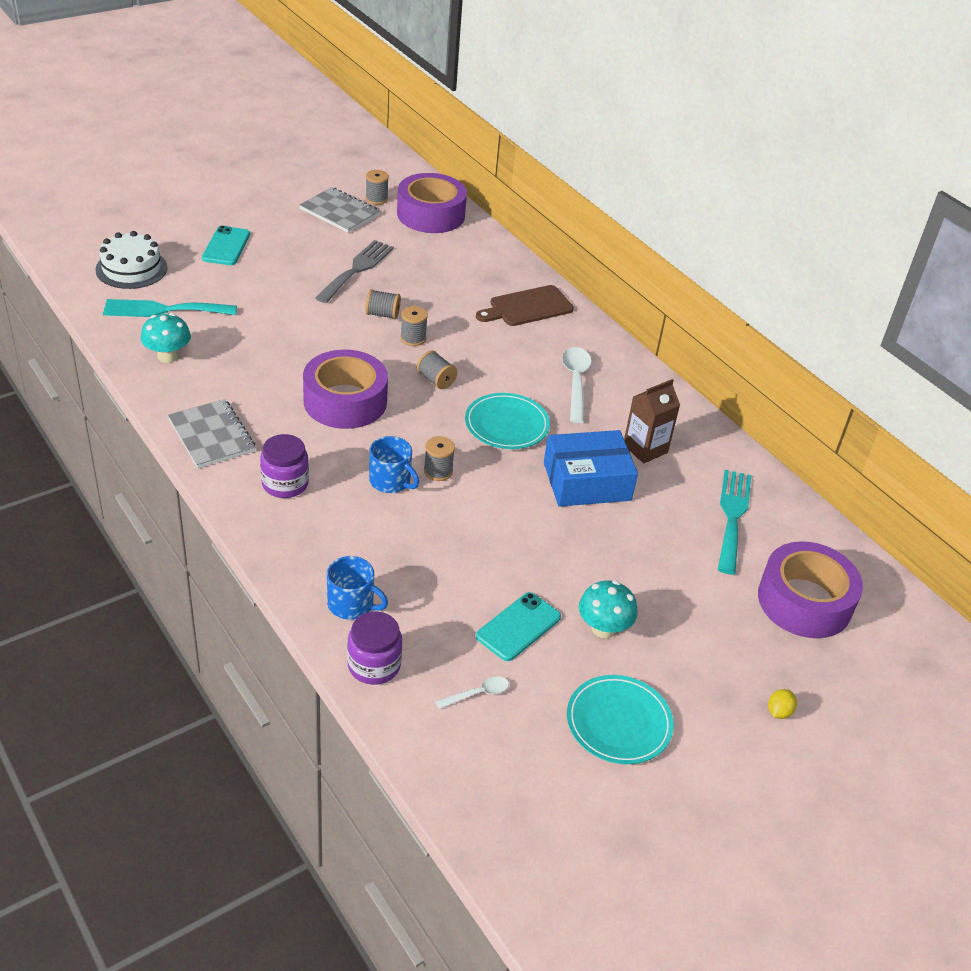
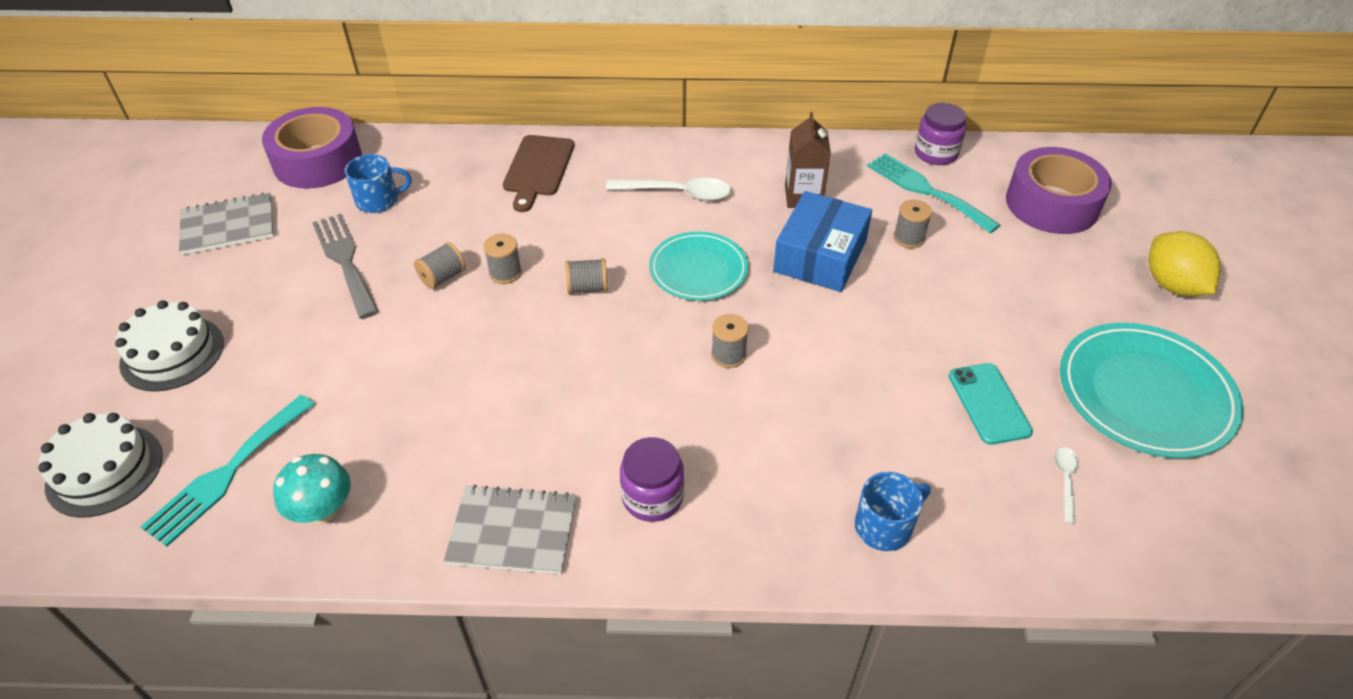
camera: 50 degrees left, 5 degrees up
turquoise phone [202,226,250,265] -> white cake [115,300,224,391]
purple tape [303,350,388,429] -> none
purple jar [347,612,402,685] -> purple jar moved to [915,103,966,165]
grey spool [365,170,389,205] -> grey spool moved to [893,200,932,248]
blue mug [369,436,419,493] -> blue mug moved to [345,154,412,213]
white spoon [562,347,592,423] -> white spoon turned 150 degrees clockwise [606,178,731,201]
turquoise plate [567,675,674,764] -> turquoise plate [1060,323,1244,458], size x1.54
turquoise mushroom [579,580,638,638] -> none
yellow lemon [768,689,797,719] -> yellow lemon [1148,231,1221,296], size x2.25

